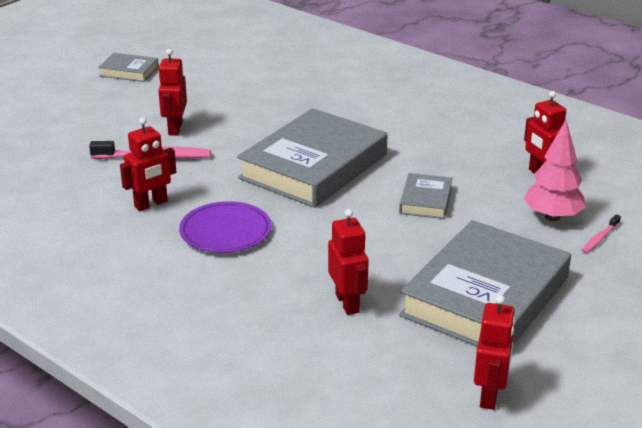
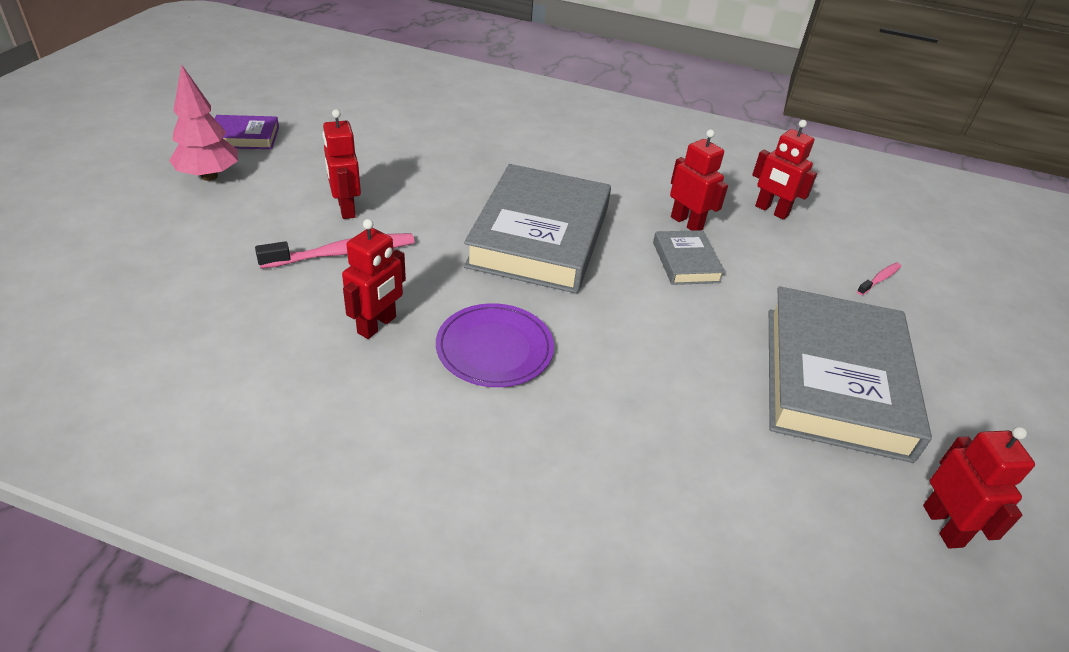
camera: 25 degrees left, 10 degrees up
grey book [98,53,159,82] -> purple book [215,115,279,149]
red robot [328,209,369,315] -> red robot moved to [670,129,728,231]
pink tree [524,120,586,221] -> pink tree moved to [169,64,238,181]
pink toothbrush [582,214,621,253] -> pink toothbrush turned 150 degrees counterclockwise [857,262,901,295]

